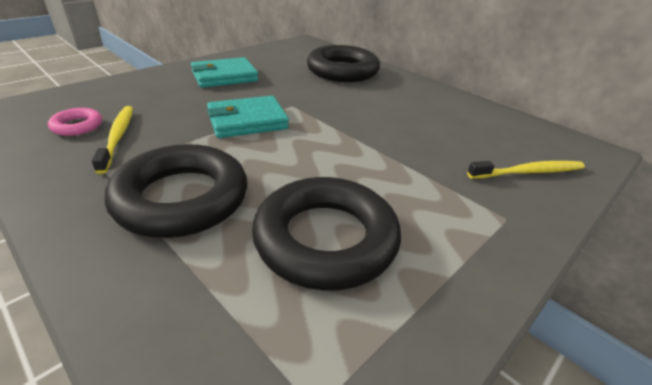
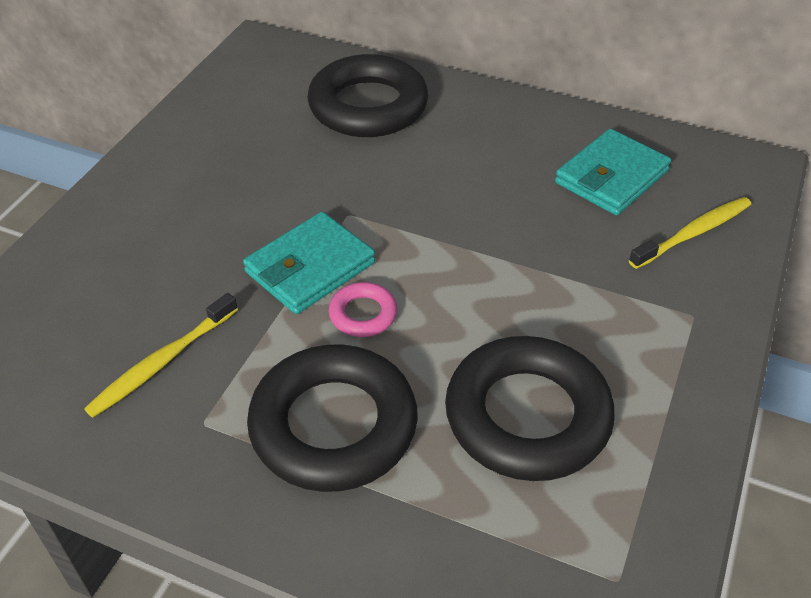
camera: 20 degrees left, 10 degrees up
pink ring [48,108,102,136] -> pink ring moved to [329,282,397,337]
yellow toothbrush [91,106,133,174] -> yellow toothbrush turned 105 degrees counterclockwise [84,293,238,418]
turquoise wallet [191,57,258,88] -> turquoise wallet moved to [555,129,671,215]

